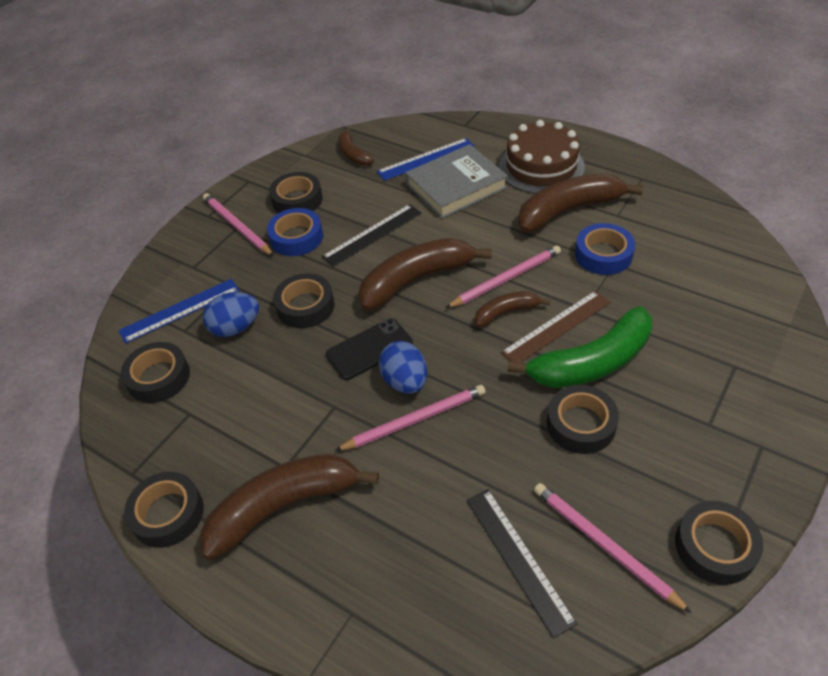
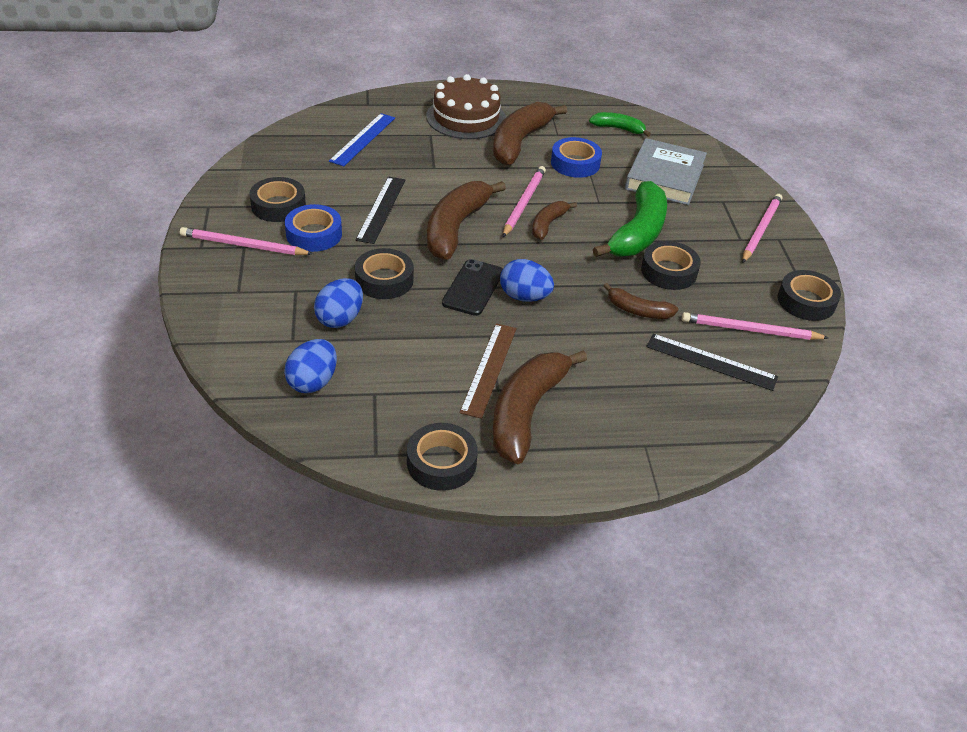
camera: 45 degrees left, 5 degrees down
blue ruler [119,279,240,344] -> none
black tape [121,342,190,403] -> blue egg [284,339,337,393]
pink pencil [335,385,486,451] -> pink pencil moved to [742,194,782,263]
brown banana [338,128,374,166] -> brown banana moved to [603,283,678,319]
grey book [405,144,508,219] -> grey book moved to [625,138,707,205]
brown ruler [501,291,610,363] -> brown ruler moved to [460,323,516,419]
none -> green banana [589,112,651,137]

